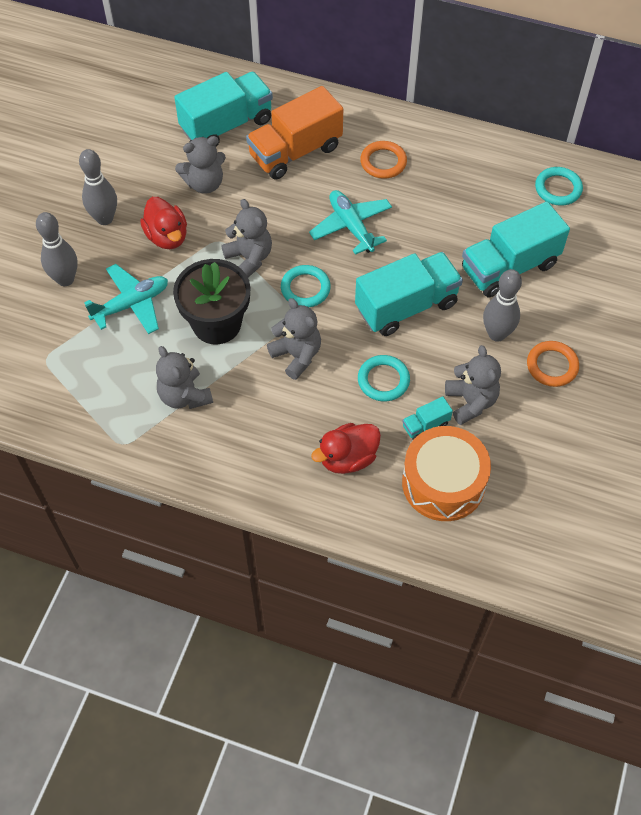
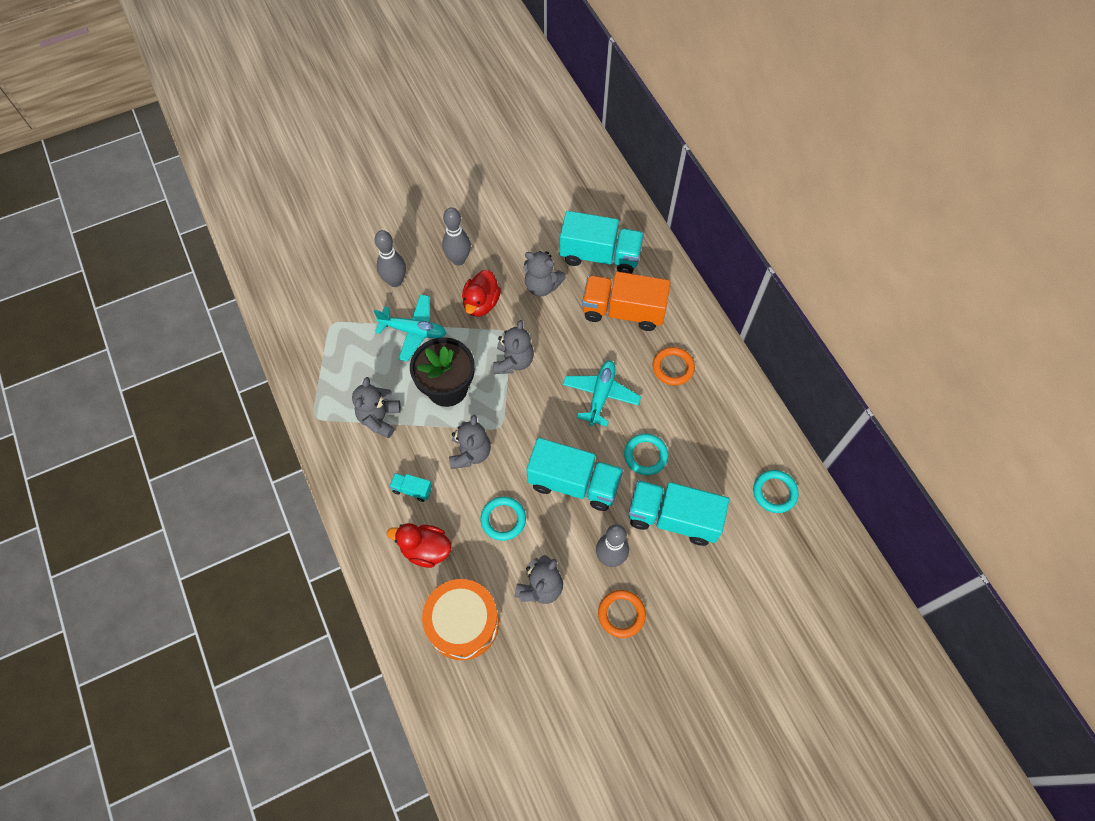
camera: 45 degrees right, 5 degrees up
turquoise ring [281,265,331,307] -> turquoise ring moved to [624,434,668,475]
turquoise truck [402,396,453,440] -> turquoise truck moved to [389,473,432,502]

